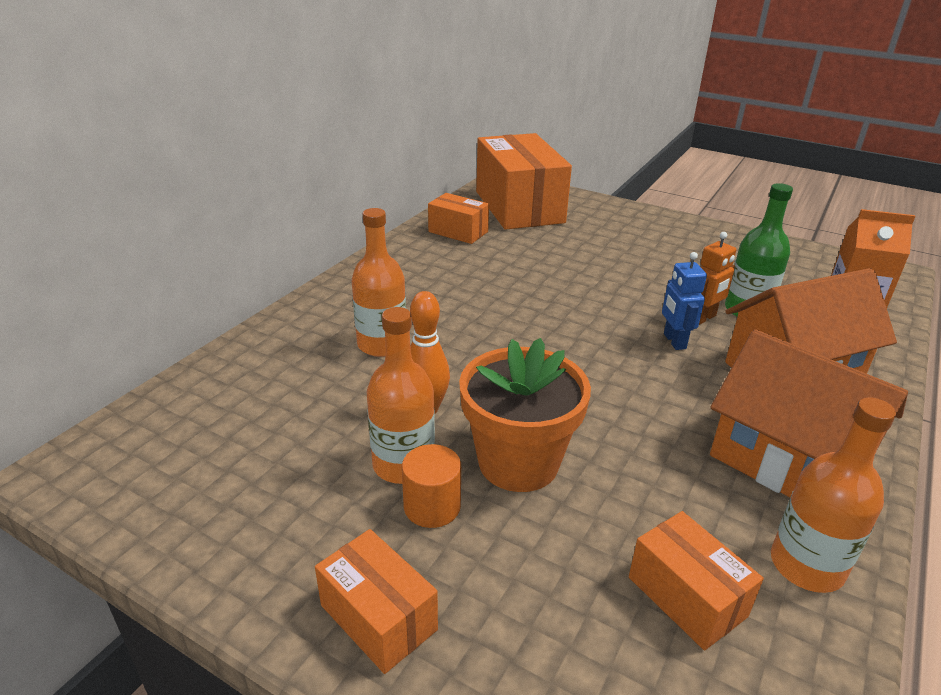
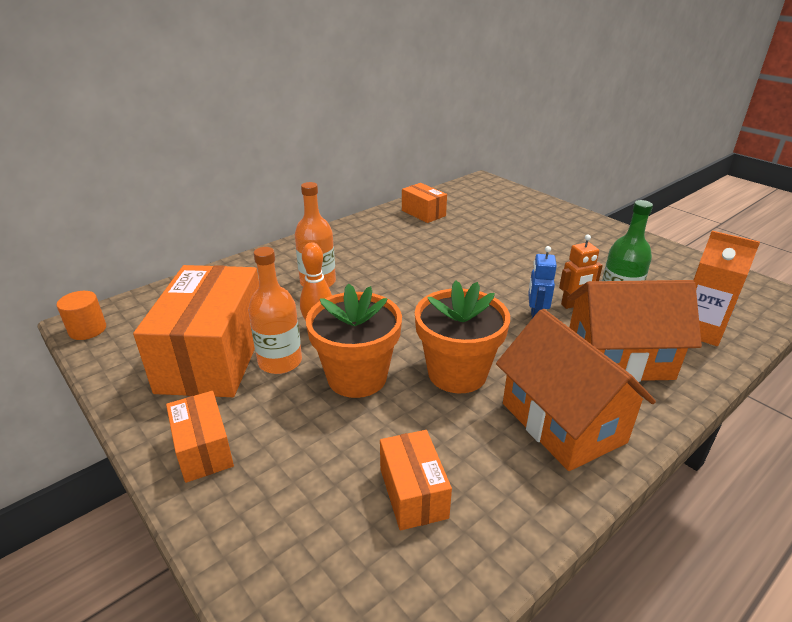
camera: 20 degrees right, 0 degrees up
orange cylinder [402,444,461,528] -> orange cylinder moved to [57,291,106,340]
orange box [476,133,572,230] -> orange box moved to [133,265,259,397]
orange bottle [771,397,896,593] -> none
none -> orange flower pot [415,280,510,393]

